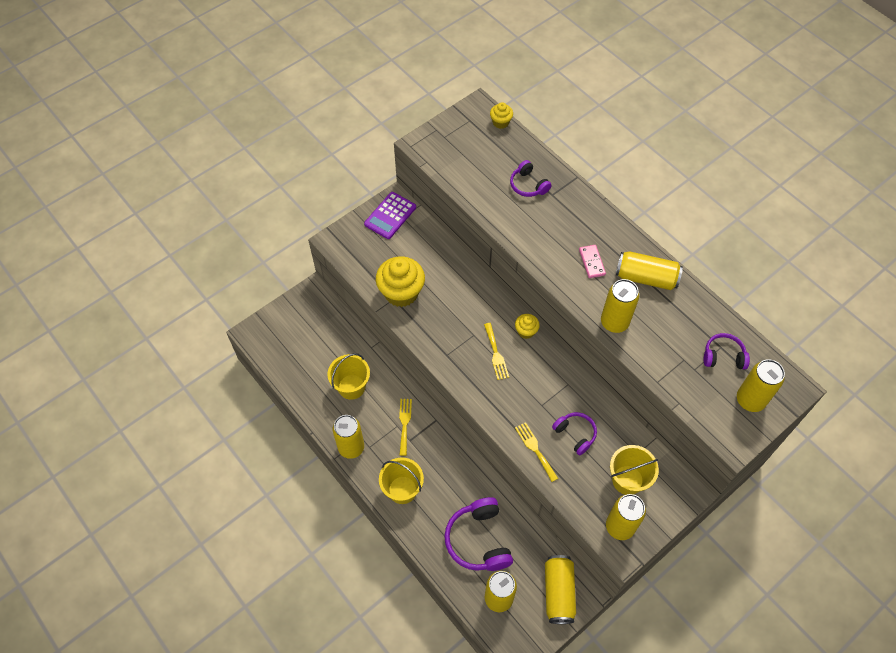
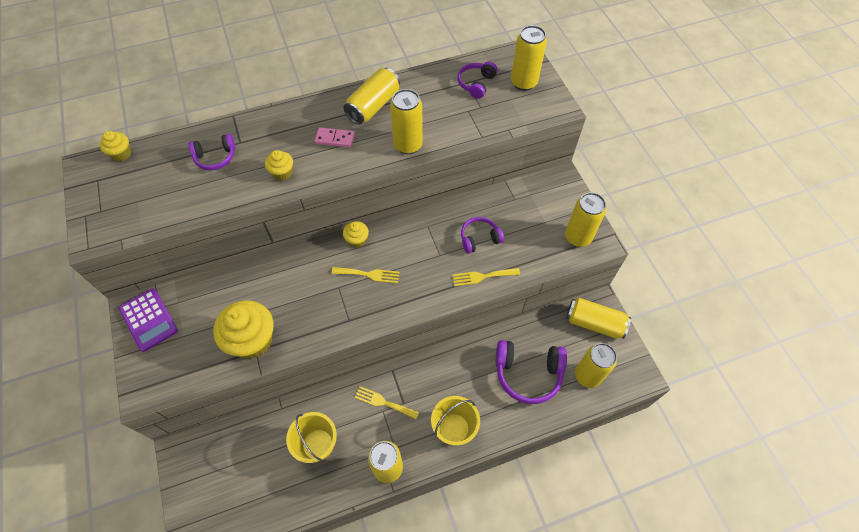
camera: 70 degrees left, 0 degrees up
yellow bucket [610,445,659,495] -> none
none -> yellow cupcake [265,150,293,180]

